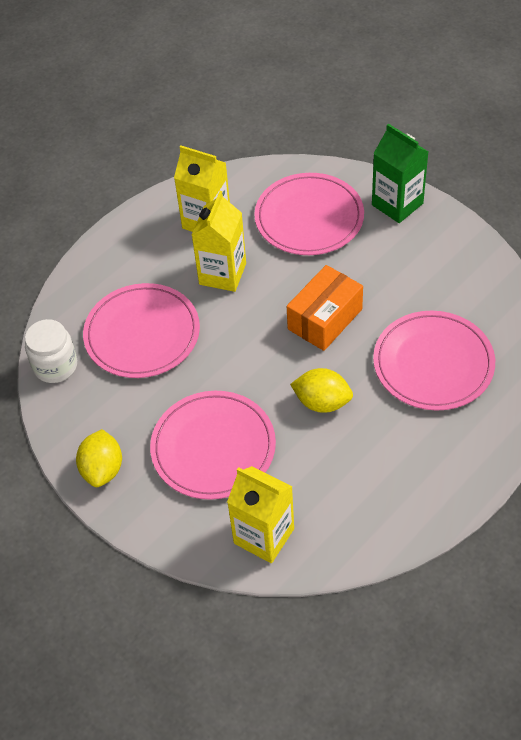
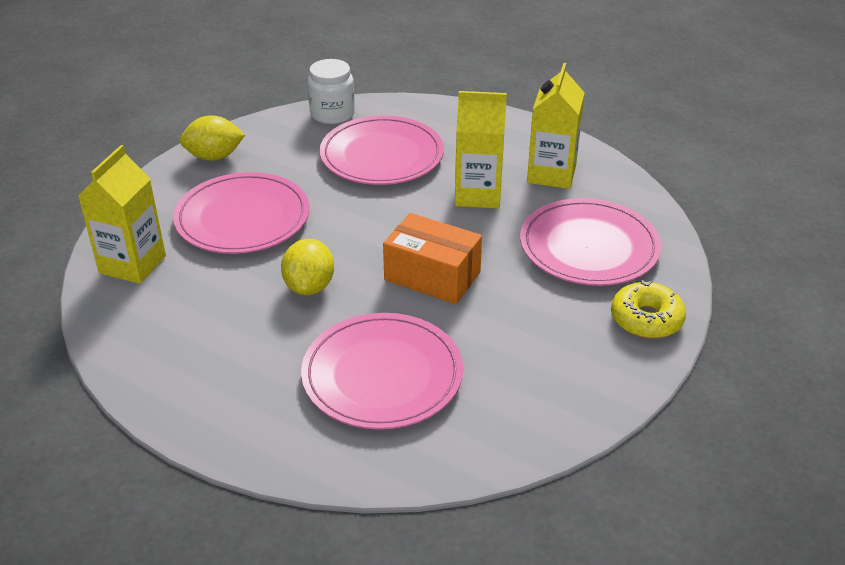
camera: 75 degrees right, 15 degrees down
green carton [372,123,429,223] -> yellow donut [611,280,686,339]

